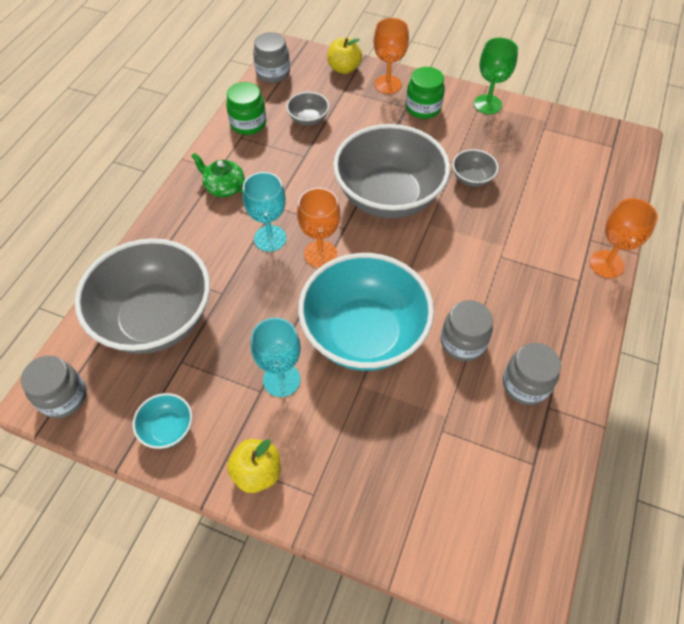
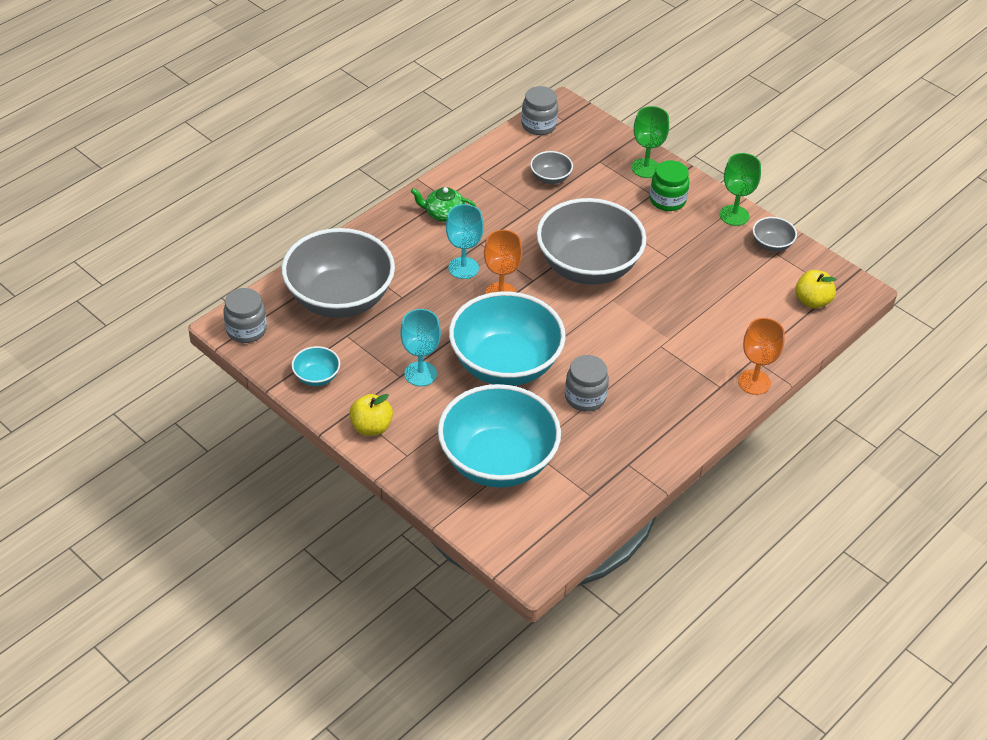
camera: 20 degrees right, 10 degrees down
green teapot [191,153,245,197] -> green teapot turned 45 degrees counterclockwise [411,187,476,222]
green jar [226,82,266,135] -> none
yellow apple [327,37,362,74] -> yellow apple moved to [795,270,836,309]
orange goblet [373,18,409,94] -> green goblet [632,106,669,178]
grey bowl [452,149,499,187] -> grey bowl moved to [753,217,797,252]
grey jar [503,343,561,405] -> none
none -> turquoise bowl [438,384,561,488]

